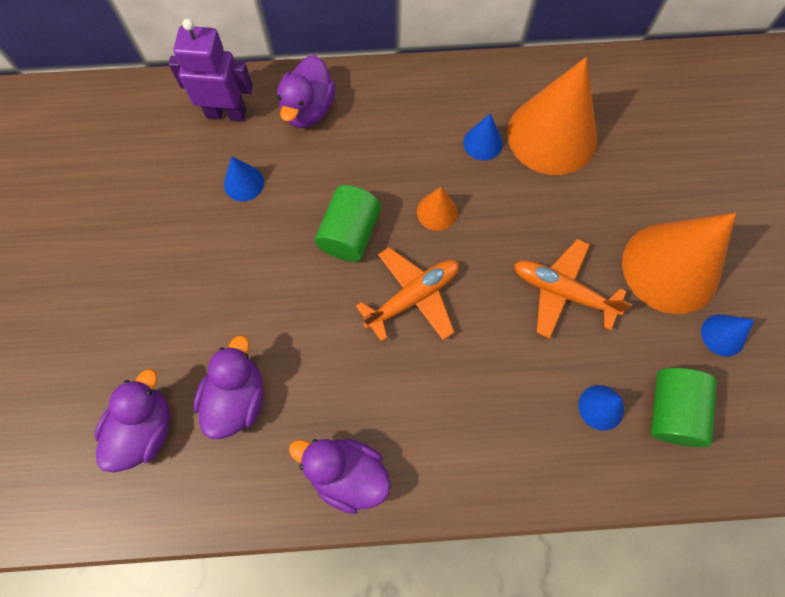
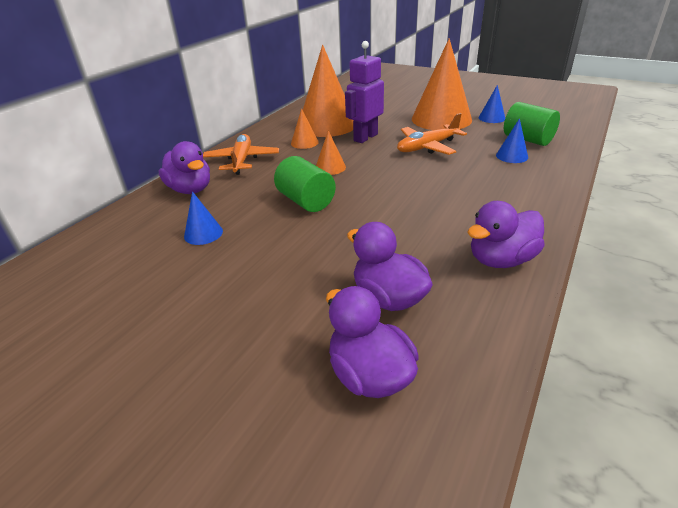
camera: 55 degrees left, 35 degrees down
purple robot [169,19,253,121] -> purple robot moved to [345,41,384,143]
orange plane [356,247,459,342] -> orange plane moved to [203,134,279,175]
blue cone [463,113,503,160] -> orange cone [291,108,319,149]

